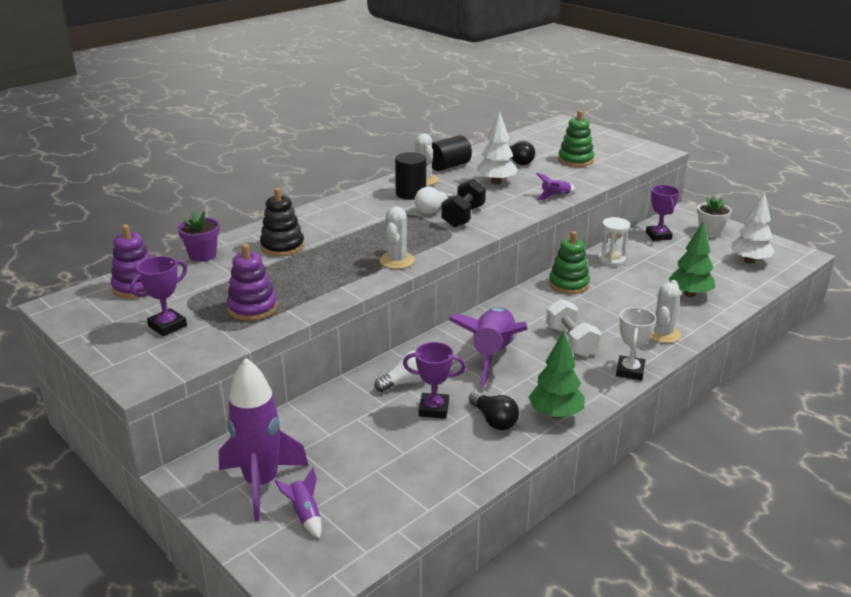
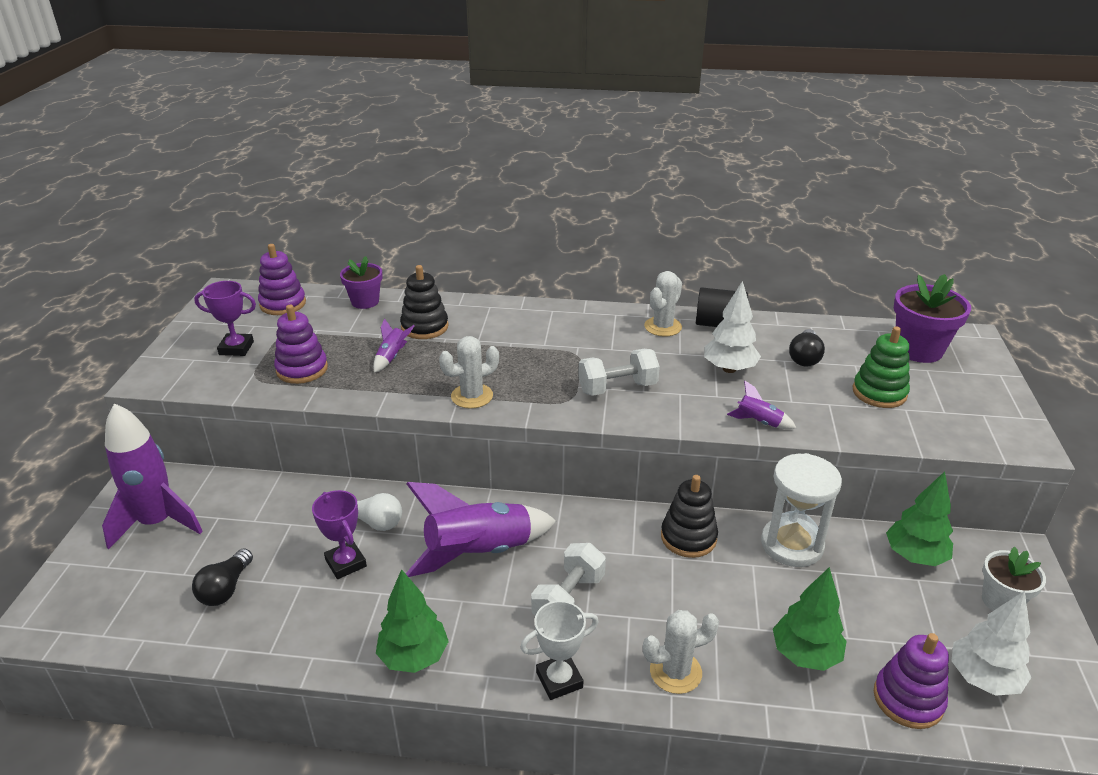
camera: 50 degrees right, 5 degrees up
purple rocket [275,468,322,539] -> purple rocket moved to [373,318,414,373]
black cylinder [395,152,426,200] -> none
white light bulb [414,187,454,214] -> none
black dumbbell [441,179,486,227] -> white dumbbell [578,349,660,396]
black light bulb [469,391,519,430] -> black light bulb moved to [192,548,253,606]
green stacking toy [549,231,590,294] -> black stacking toy [661,475,718,558]
white hourglass [598,217,630,267] -> white hourglass [761,453,842,567], size x1.54
purple trophy [646,185,680,241] -> green tree [886,471,953,566]
none -> purple stacking toy [874,633,949,729]
none -> purple flower pot [894,274,971,363]

